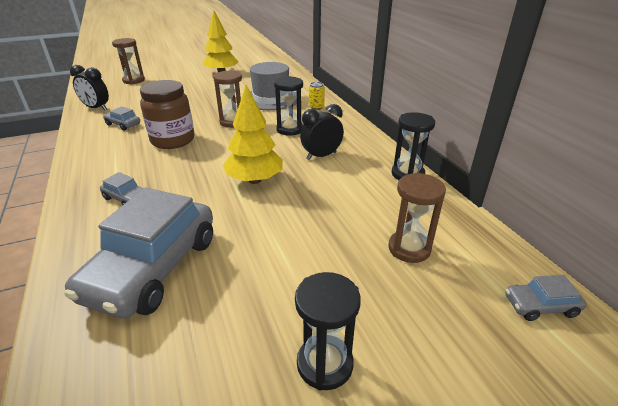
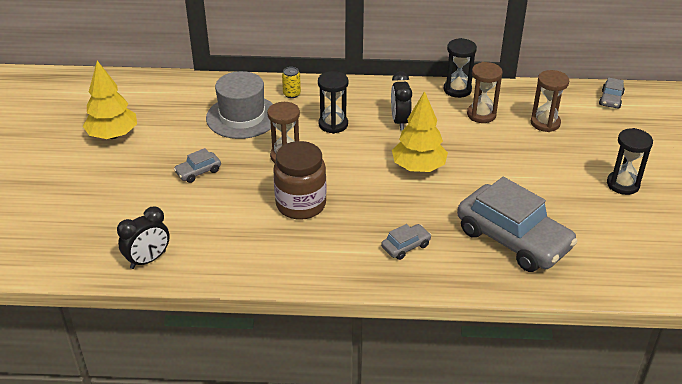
camera: 65 degrees left, 5 degrees up
grey car [103,106,140,130] -> grey car moved to [174,148,221,183]
brown hourglass [112,38,145,84] -> brown hourglass moved to [467,62,503,123]

